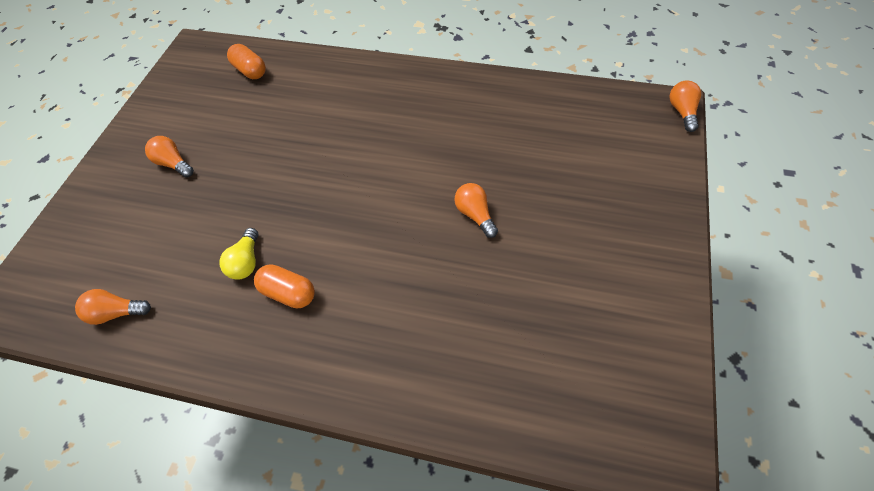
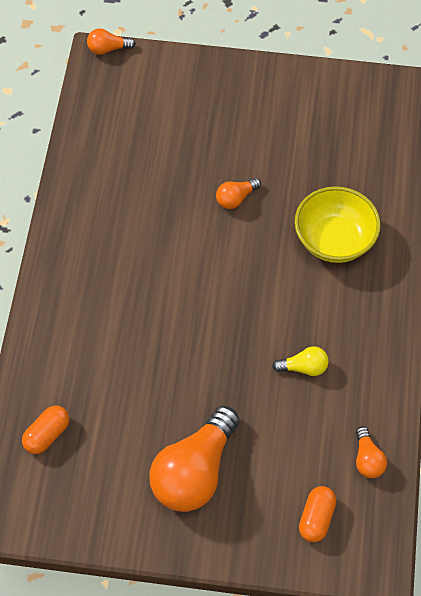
camera: 100 degrees left, 5 degrees up
orange light bulb [145,136,194,178] -> orange light bulb [149,406,239,512], size x2.19
orange capsule [254,264,315,308] -> orange capsule moved to [299,486,336,542]
none -> yellow bowl [295,186,381,263]

